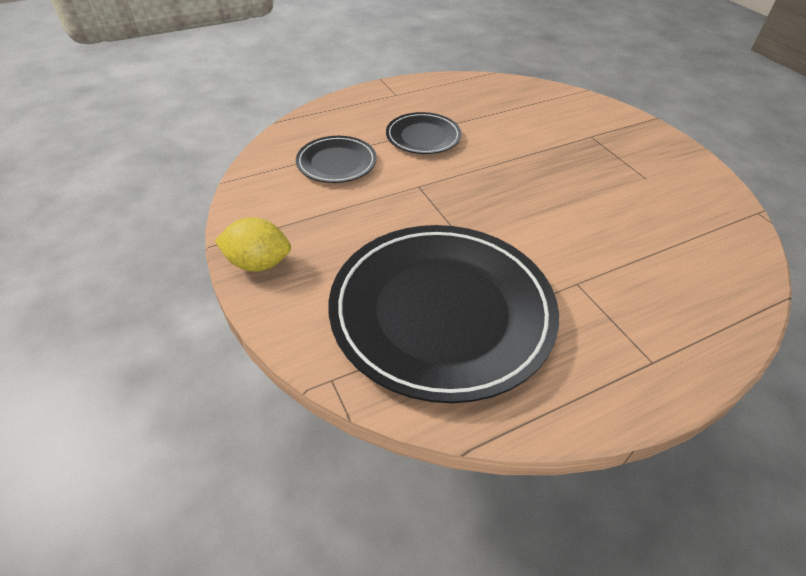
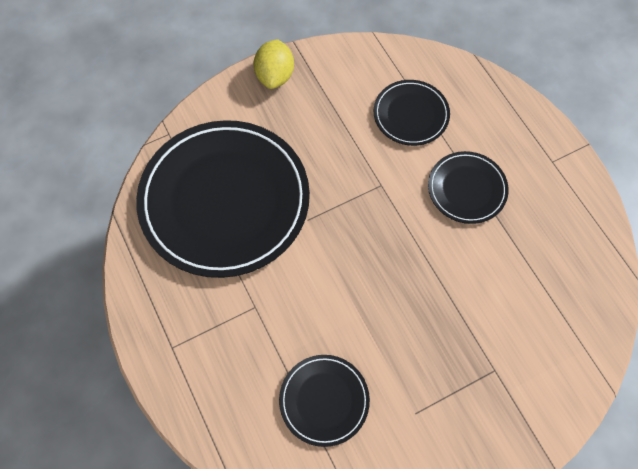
camera: 90 degrees right, 20 degrees up
none -> black plate [279,355,370,447]

